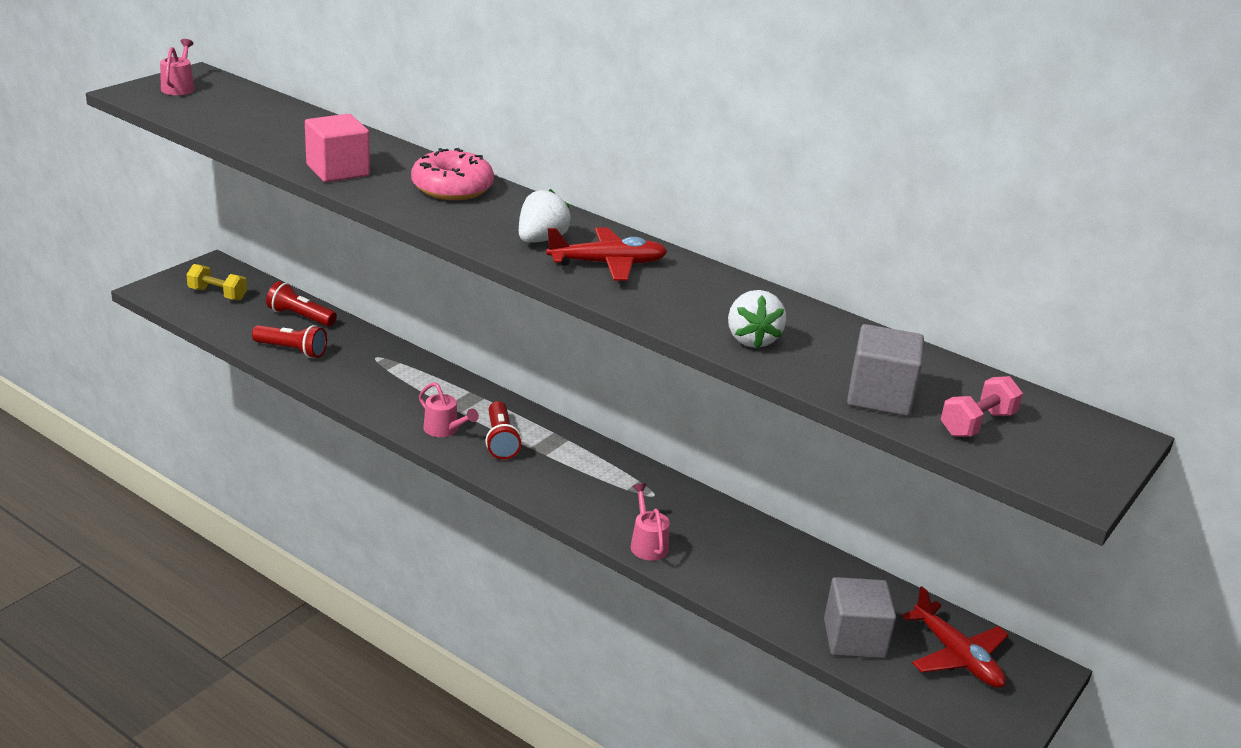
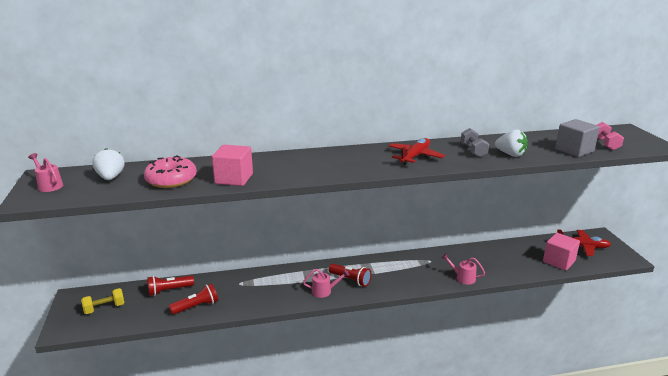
camera: 45 degrees left, 5 degrees down
pink donut [411,148,494,200] -> pink donut moved to [144,155,197,188]
white strawberry [519,189,571,243] -> white strawberry moved to [92,148,124,180]
grey cube [824,577,896,658] -> pink cube [543,233,580,270]
none -> grey dumbbell [461,128,489,157]

